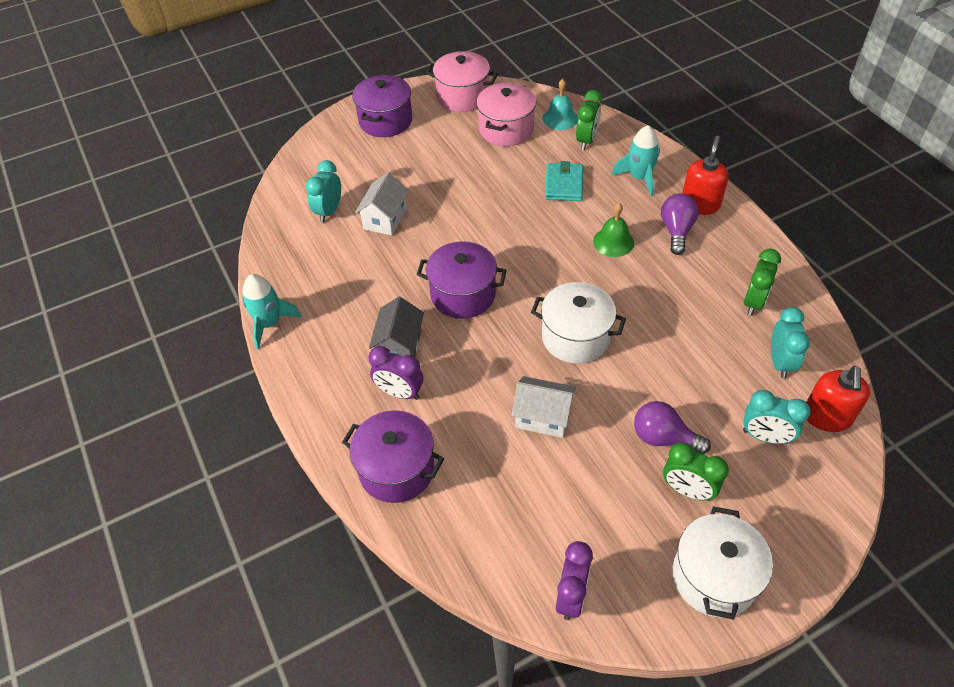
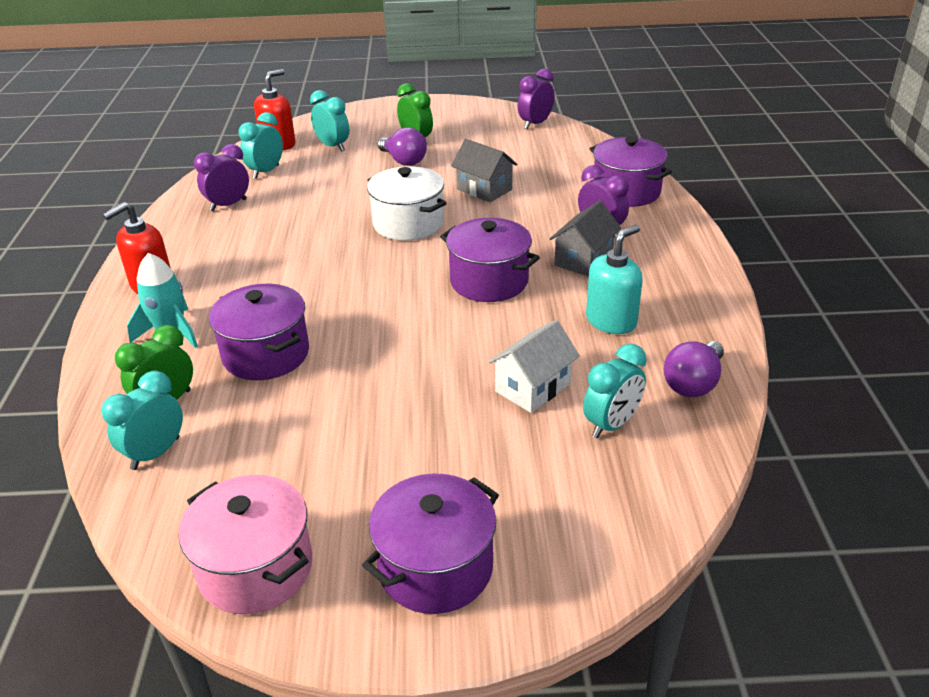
camera: 155 degrees left, 15 degrees down
turquoise rocket [242,274,302,349] -> none
pink pot [476,83,536,146] -> none
white house [512,376,576,438] -> grey house [451,139,517,202]
turquoise bell [542,79,578,130] -> turquoise clock [101,371,183,470]
turquoise wallet [545,161,583,201] -> purple pot [209,284,309,380]
green bell [593,203,634,257] -> none
purple light bulb [661,193,699,255] -> purple light bulb moved to [664,341,724,397]
white pot [673,506,773,620] -> none
green clock [744,249,781,316] -> purple clock [194,144,249,211]
none -> turquoise soap dispenser [586,225,642,334]

